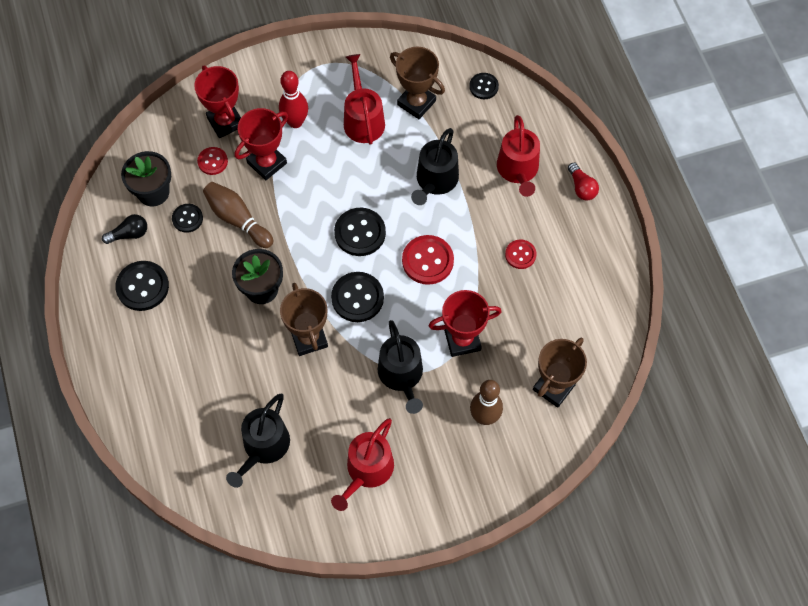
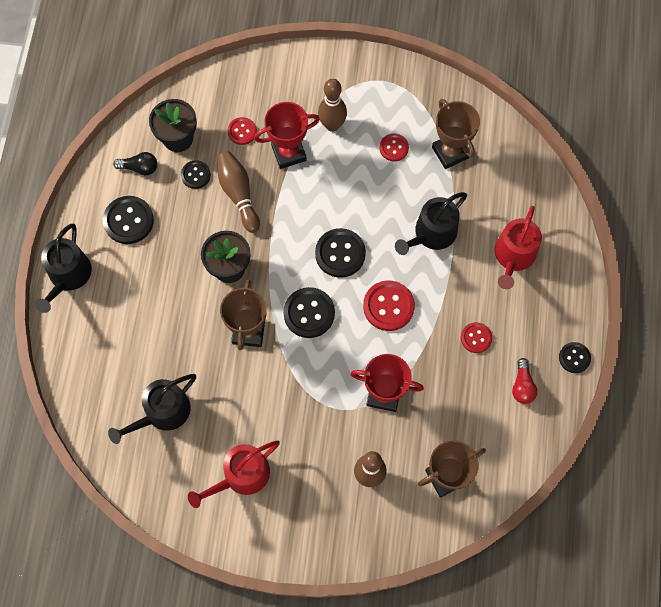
camera: 25 degrees right, 5 degrees up
red trophy [194,65,241,138] -> none
red bowling pin [279,71,308,128] -> brown bowling pin [318,79,347,132]
red watering can [344,54,385,145] -> red button [380,134,409,161]
black watering can [378,320,423,414] -> black watering can moved to [35,224,92,313]
black button [469,73,499,99] -> black button moved to [559,342,591,373]
red light bulb [568,163,599,200] -> red light bulb moved to [512,358,538,404]

